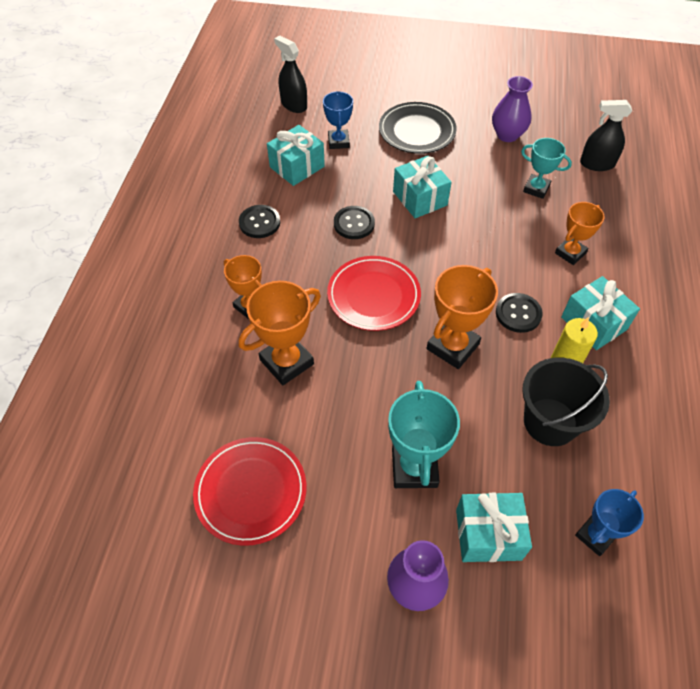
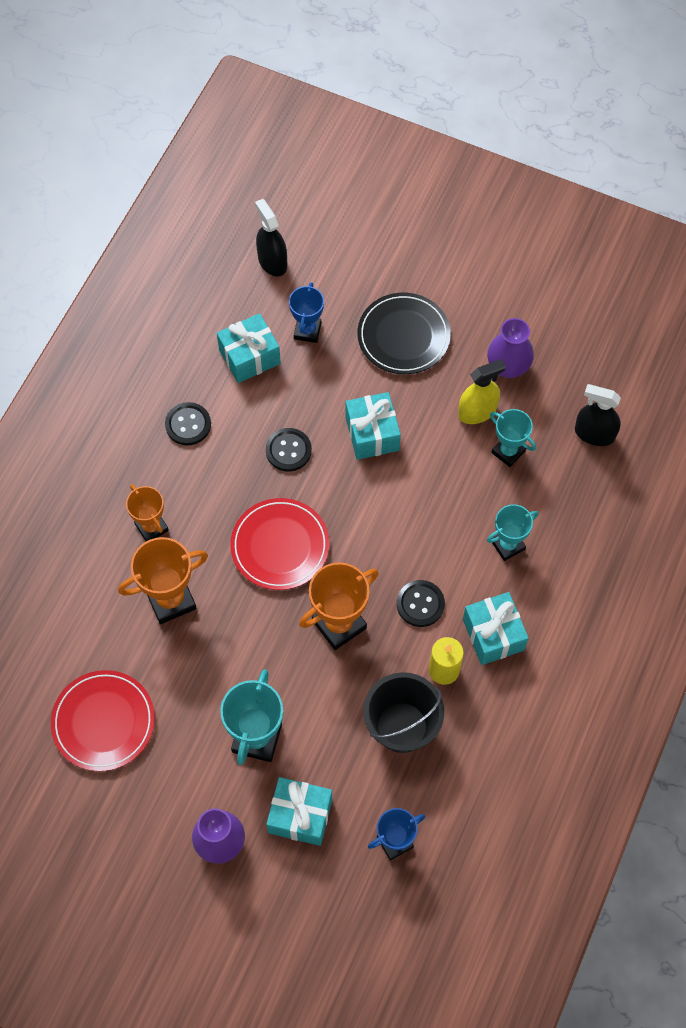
camera: 15 degrees right, 10 degrees up
orange trophy [555,202,605,265] -> turquoise trophy [487,504,538,561]
none -> yellow spray bottle [458,359,506,424]

